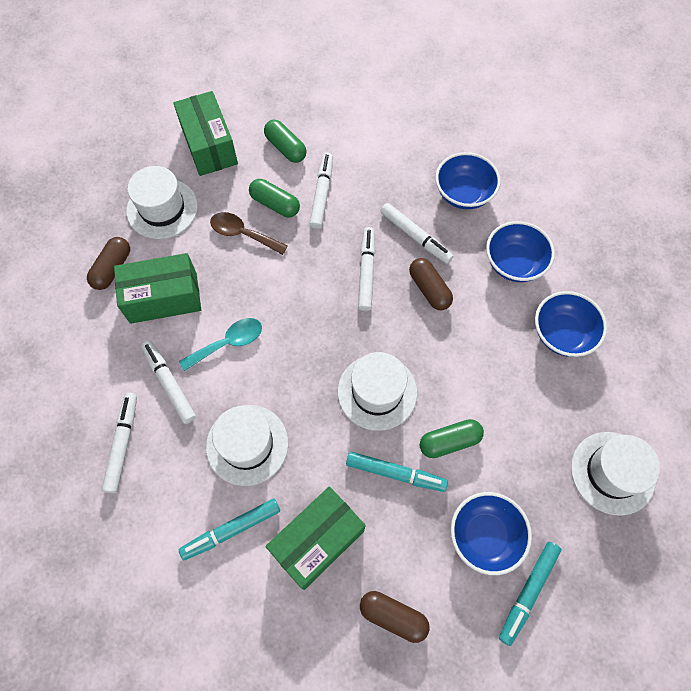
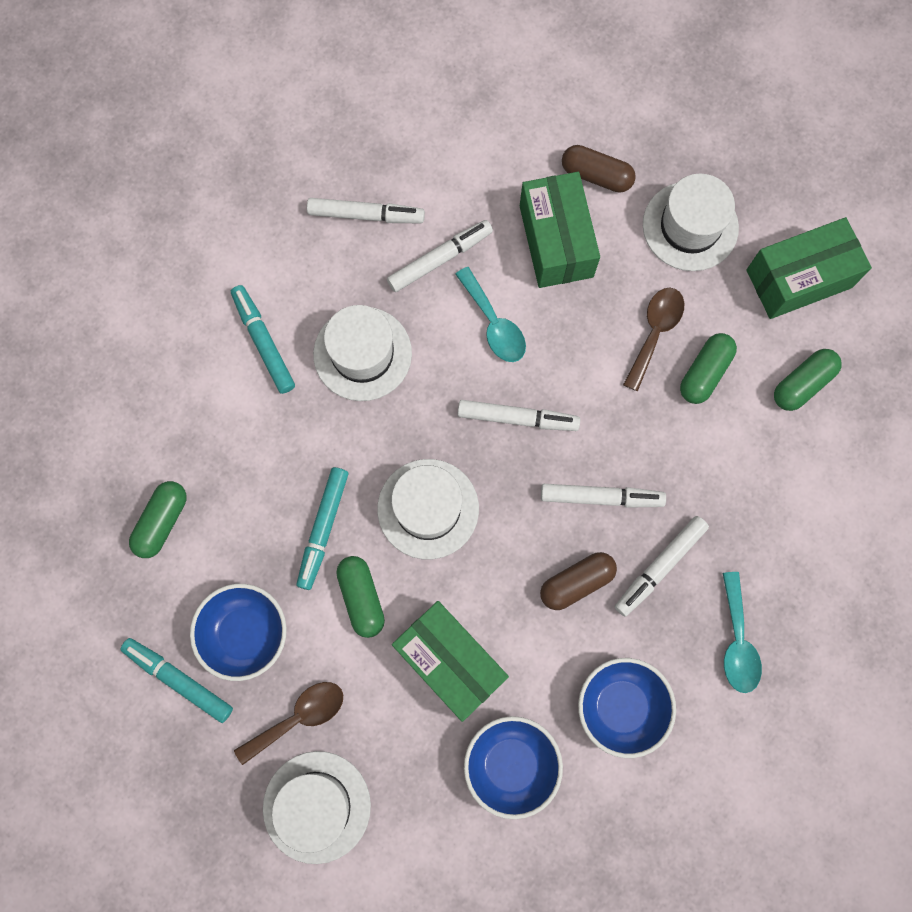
camera: 90 degrees right, 10 degrees up
green box [265,486,366,590] -> green box moved to [392,601,509,722]
white marker [310,153,333,229] -> white marker moved to [457,400,580,431]
brown capsule [360,591,430,643] -> green capsule [129,481,187,558]
blue bowl [435,152,501,209] -> turquoise spoon [723,572,762,693]
none -> brown spoon [234,682,343,765]

